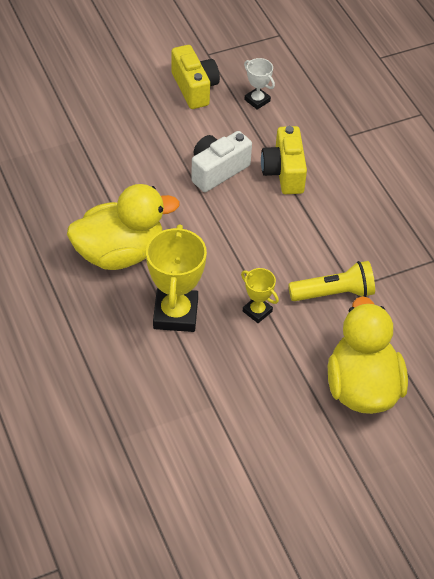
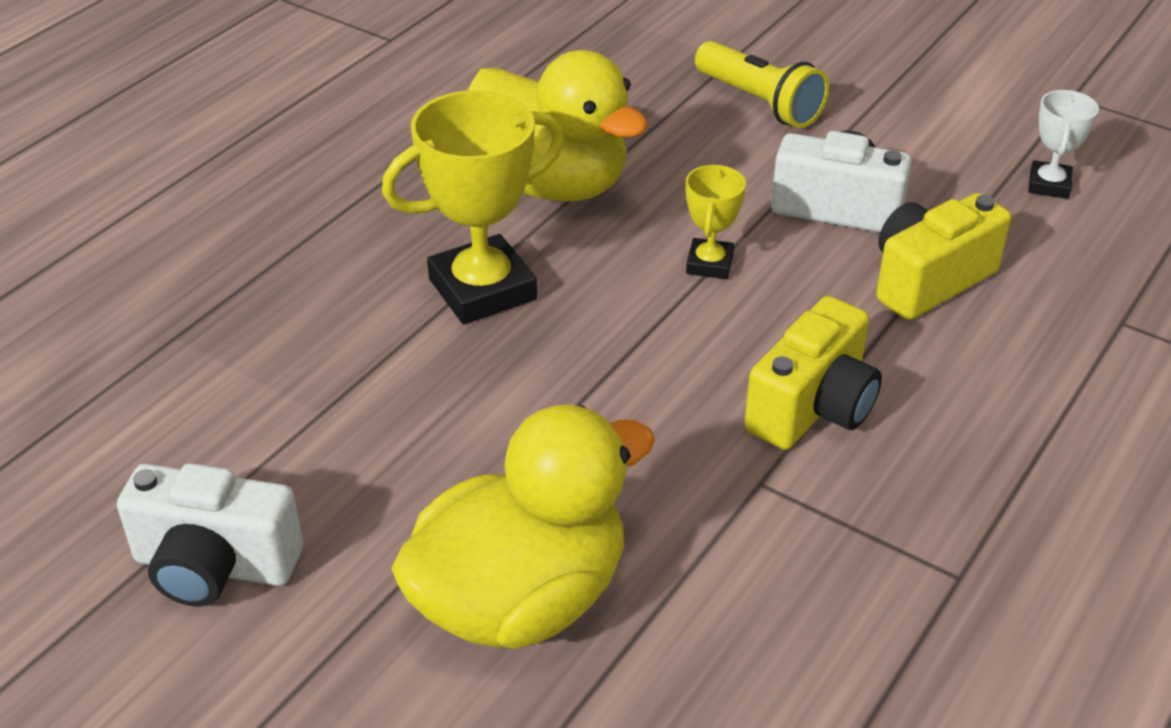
camera: 60 degrees right, 10 degrees down
yellow camera [171,45,220,109] -> yellow camera moved to [744,296,882,450]
yellow trophy [241,268,279,323] -> yellow trophy moved to [686,165,746,279]
yellow flashlight [288,261,375,301] -> yellow flashlight moved to [695,41,829,128]
none -> white camera [117,463,303,607]

